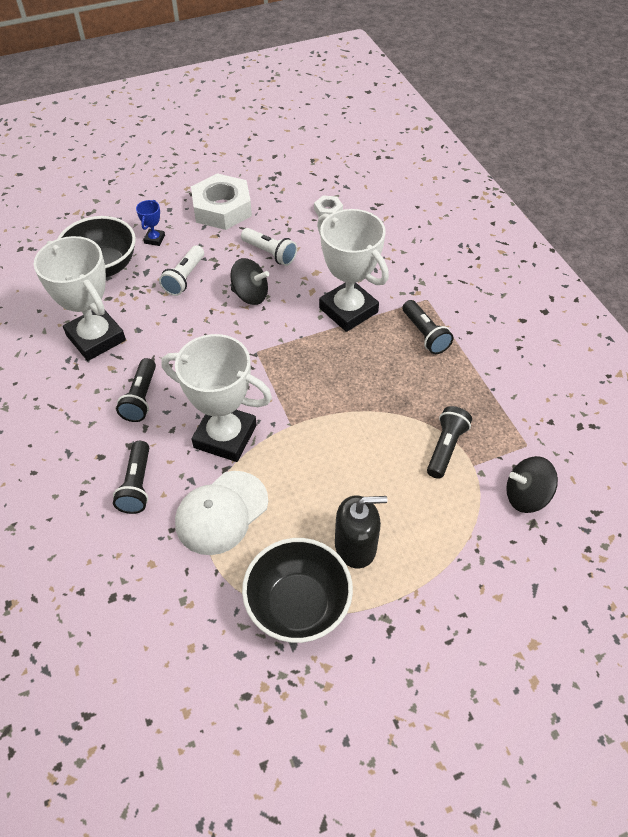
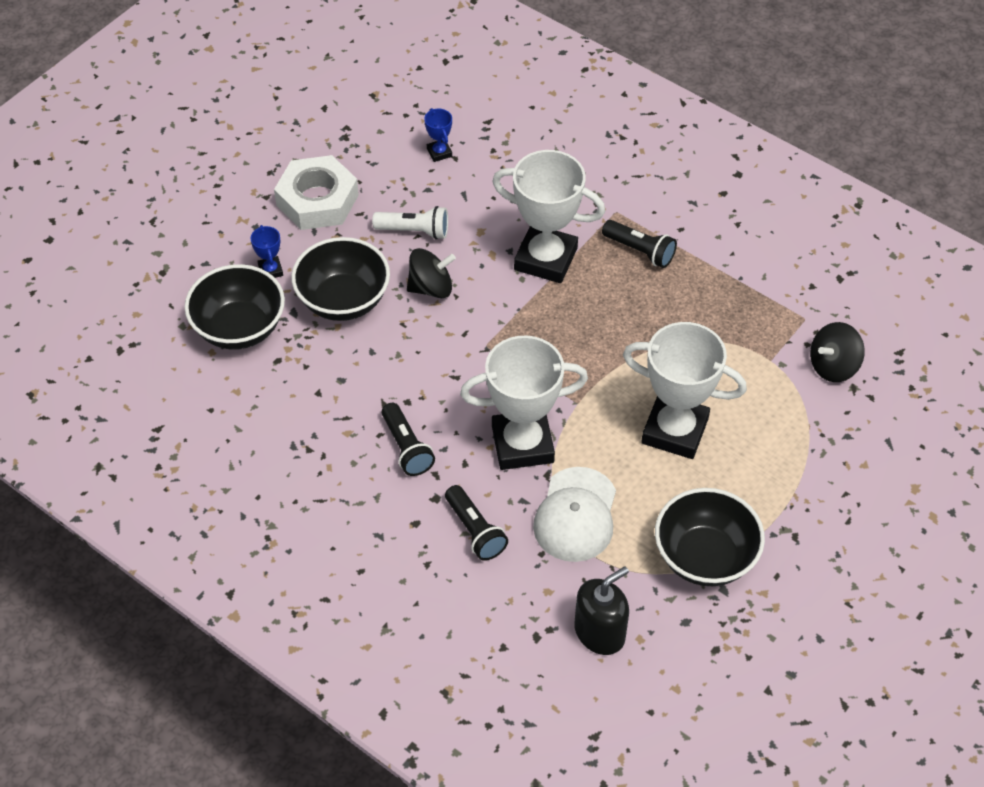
camera: 30 degrees left, 0 degrees up
white trophy [34,236,126,361] -> white trophy moved to [623,322,747,459]
white flashlight [159,245,204,296] -> black bowl [291,237,390,321]
white nut [314,195,343,217] -> blue trophy [424,108,452,162]
black soap dispenser [335,496,387,568] -> black soap dispenser moved to [574,567,629,655]
black flashlight [427,406,472,479] -> none

